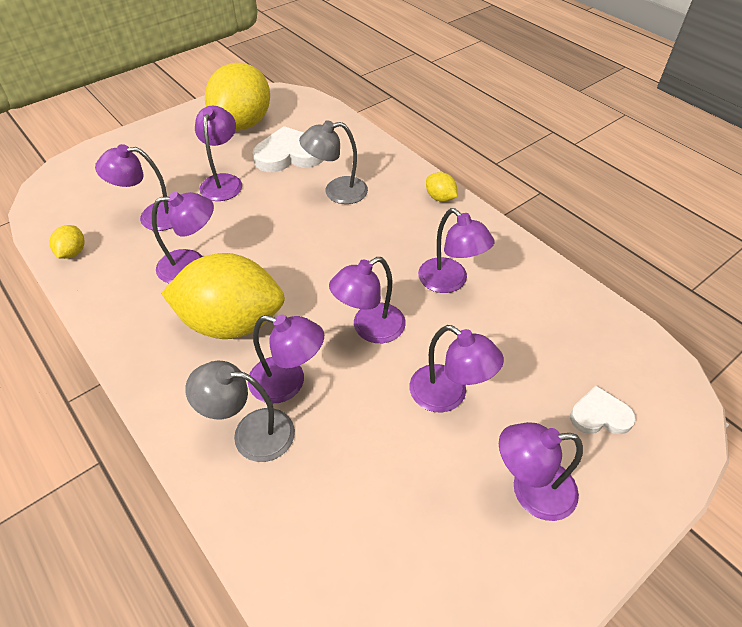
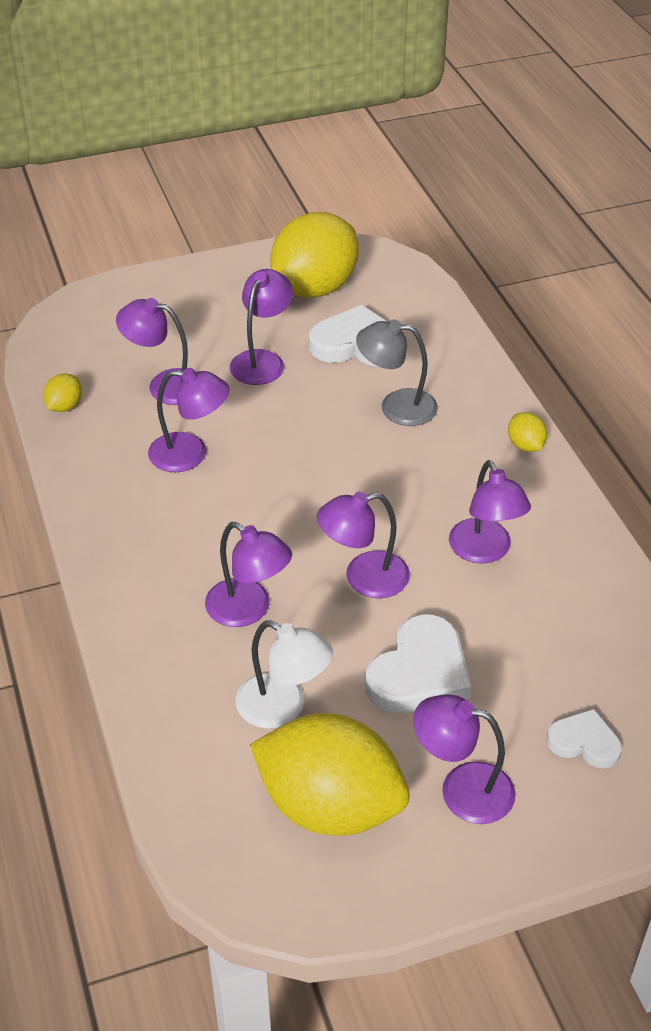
camera: 20 degrees right, 5 degrees down
yellow lemon [161,253,285,339] -> yellow lemon moved to [250,713,409,836]
grey lamp [185,361,295,462] -> none
purple lamp [410,325,504,413] -> white heart [365,614,471,713]
none -> white lamp [236,621,333,729]

